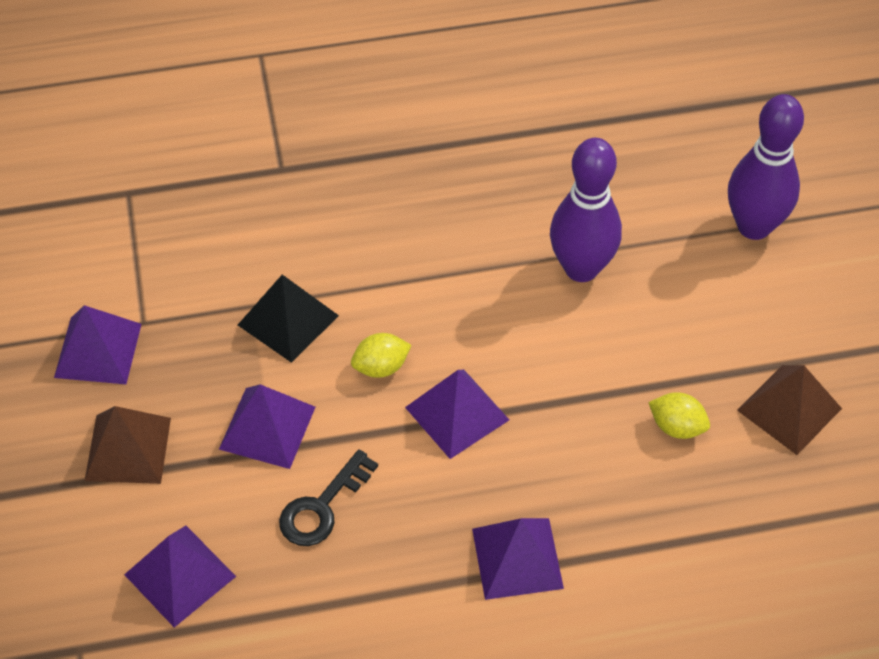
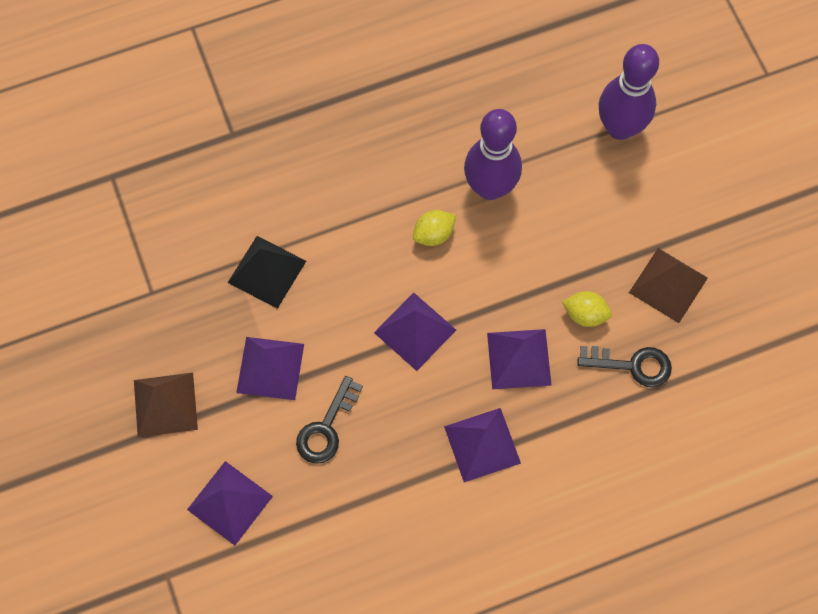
camera: 10 degrees left, 15 degrees up
purple pyramid [54,305,141,384] -> purple pyramid moved to [487,329,552,389]
yellow lemon [351,333,411,378] -> yellow lemon moved to [413,210,456,246]
none -> black key [577,346,672,387]

